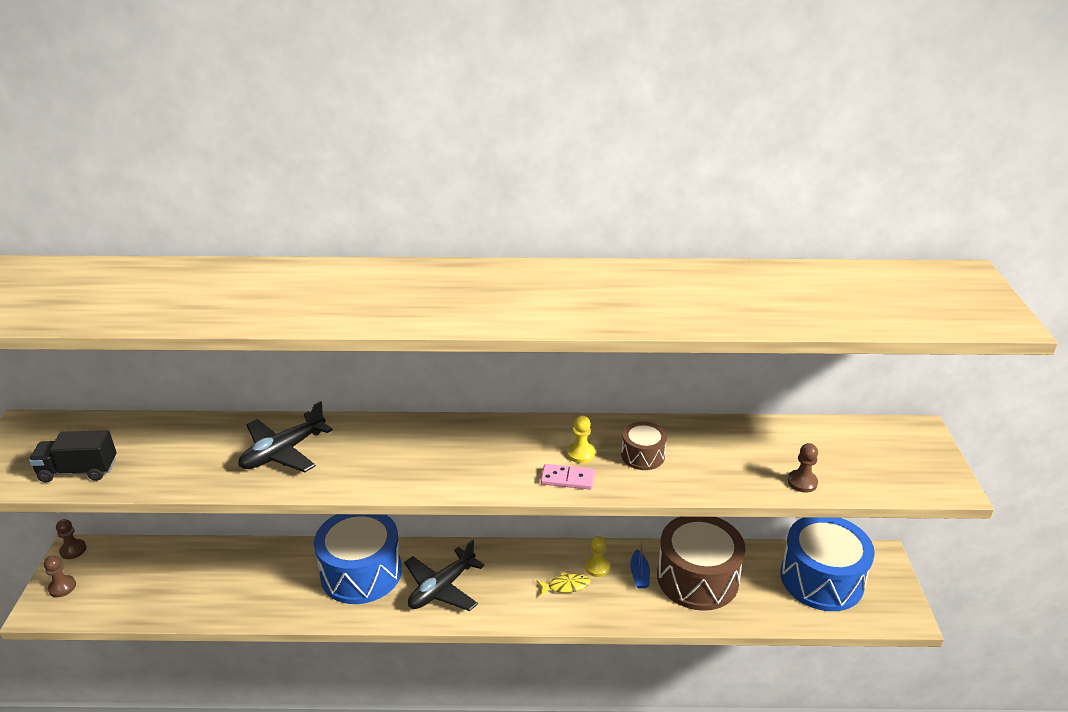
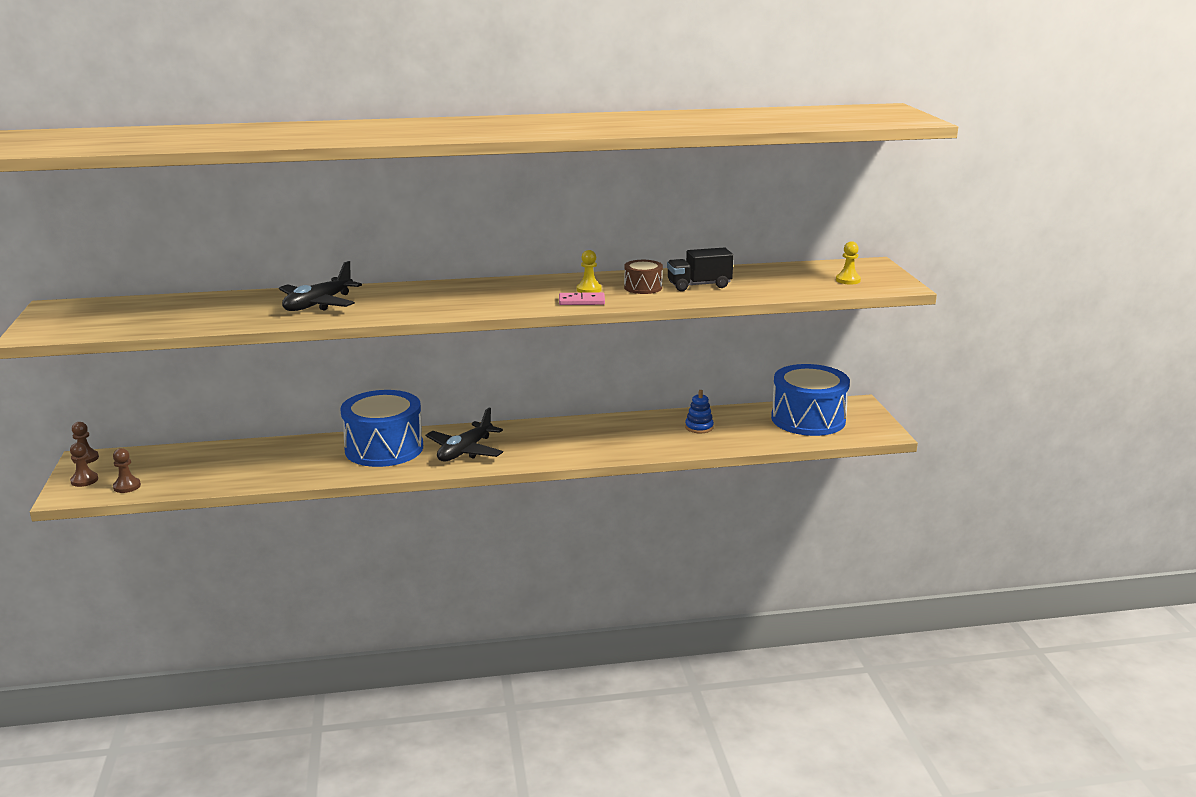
camera: 10 degrees left, 10 degrees down
black truck [29,430,117,483] -> black truck moved to [667,247,734,291]
yellow fish [537,572,591,597] -> none
yellow pawn [585,536,610,577] -> yellow pawn moved to [836,241,861,284]
blue boat [630,543,650,588] -> none
brown drum [657,517,746,611] -> blue stacking toy [685,390,714,433]
brown pawn [787,443,818,493] -> brown pawn moved to [113,448,141,493]

